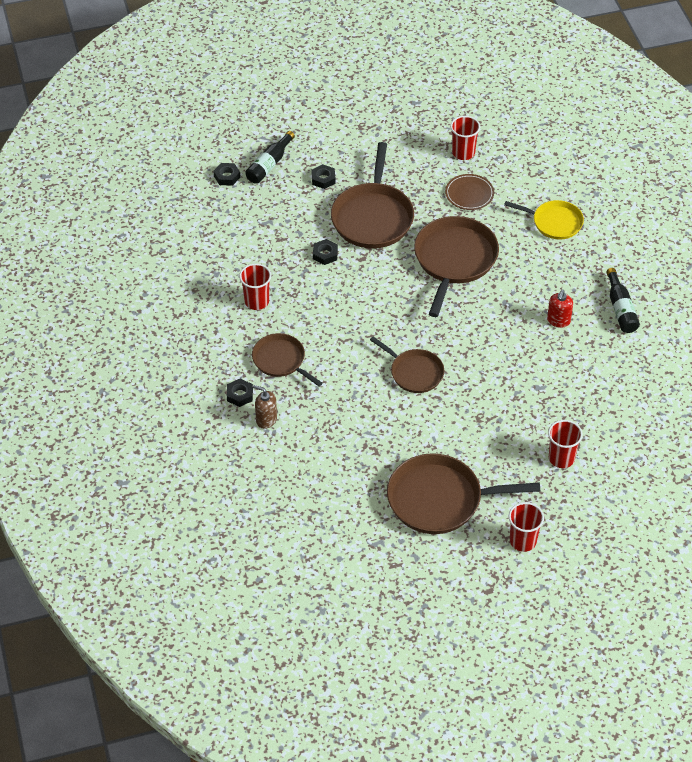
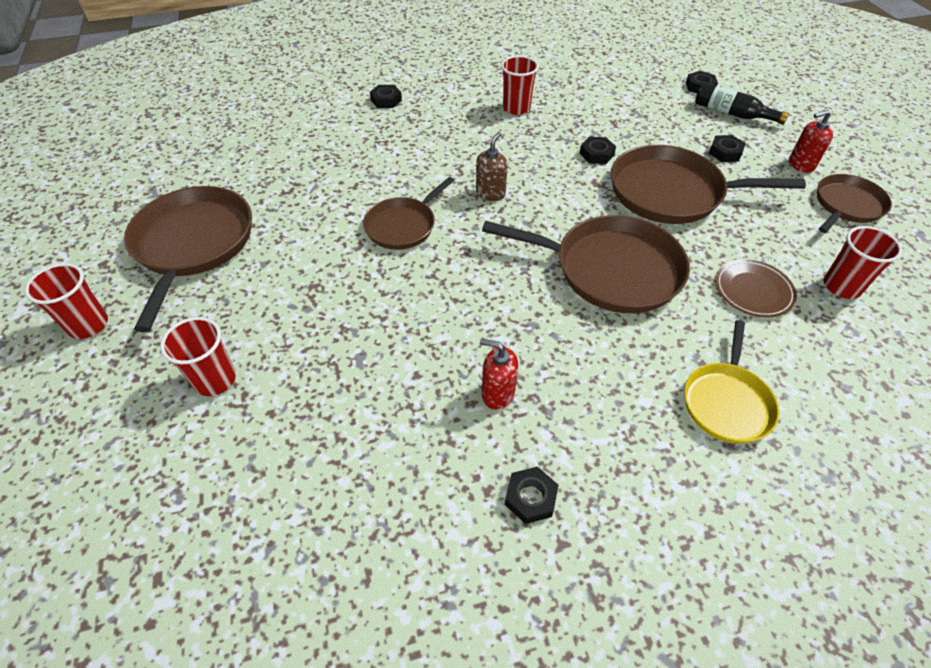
camera: 90 degrees right, 0 degrees up
brown pan [252,333,323,387] -> brown pan moved to [817,174,892,233]
brown soap dispenser [253,385,277,429] -> brown soap dispenser moved to [476,132,508,201]
black bottle [606,268,640,333] -> black nut [505,467,559,524]
none -> red soap dispenser [789,110,833,173]

